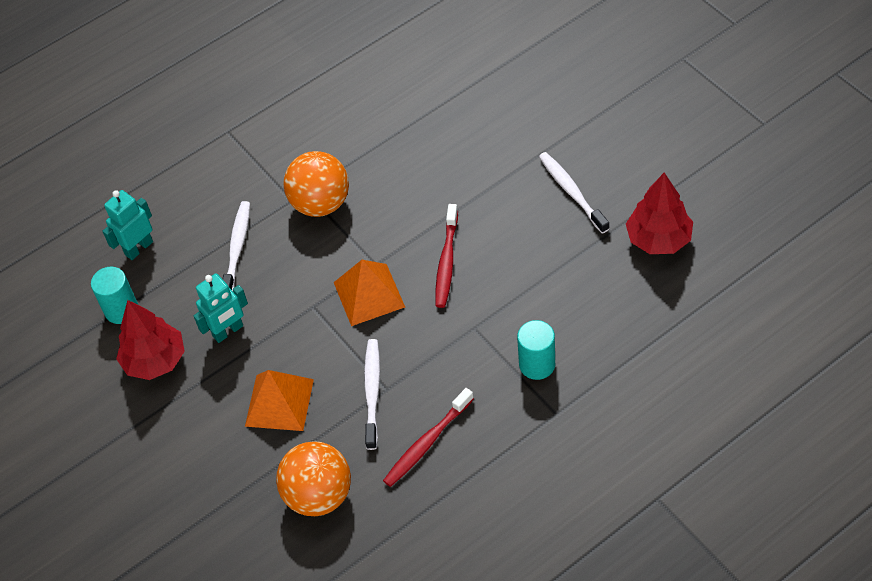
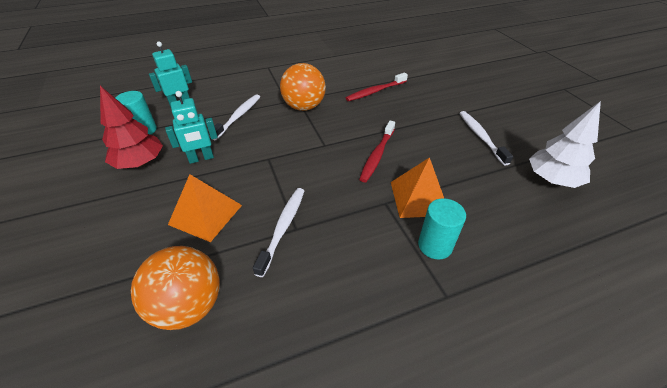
camera: 10 degrees right, 10 degrees down
orange pyramid [334,260,405,326] -> orange pyramid moved to [391,157,444,218]
red toothbrush [383,388,474,487] -> red toothbrush moved to [346,73,408,101]
red tree [626,173,693,254] -> white tree [529,101,601,188]

